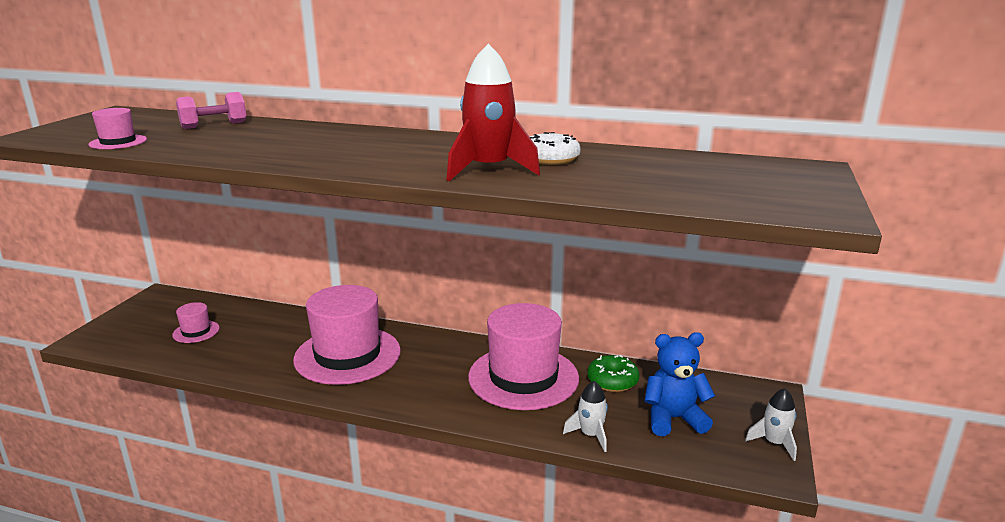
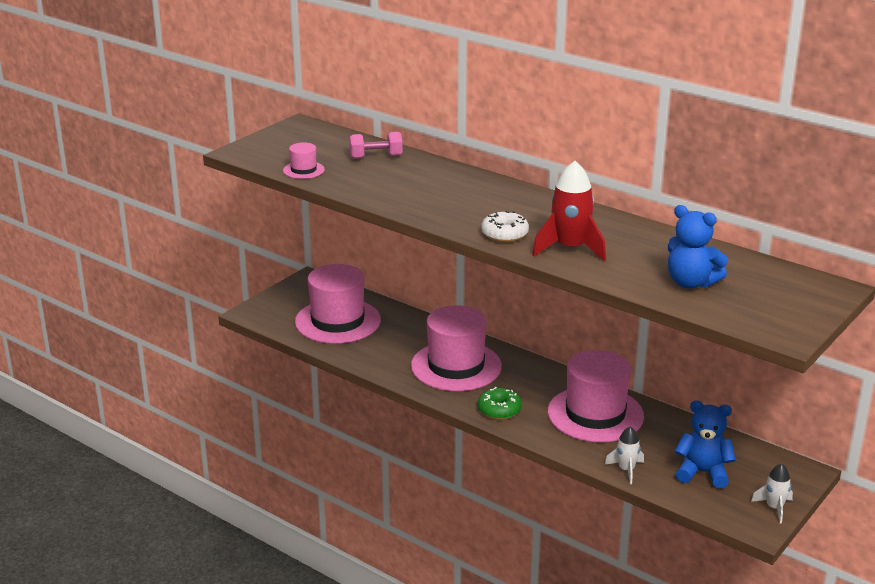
camera: 20 degrees right, 5 degrees up
pink hat [172,302,220,343] -> pink hat [295,264,381,344], size x2.26
white donut [530,132,581,165] -> white donut moved to [481,211,529,242]
green donut [587,355,640,392] -> green donut moved to [478,387,522,420]
none -> blue teddy bear [668,205,728,289]

